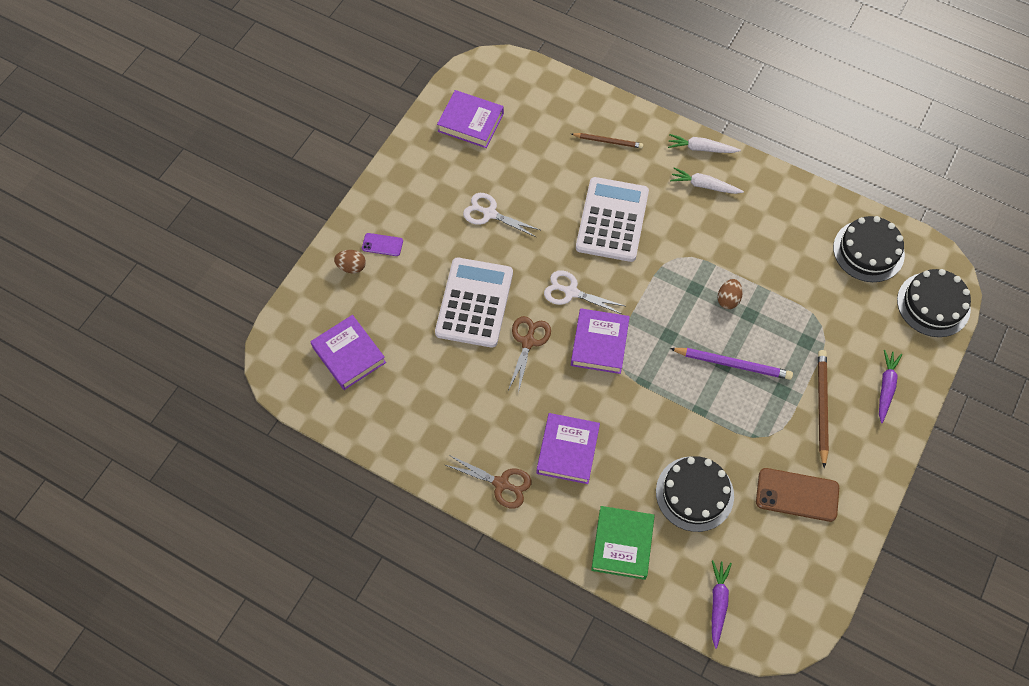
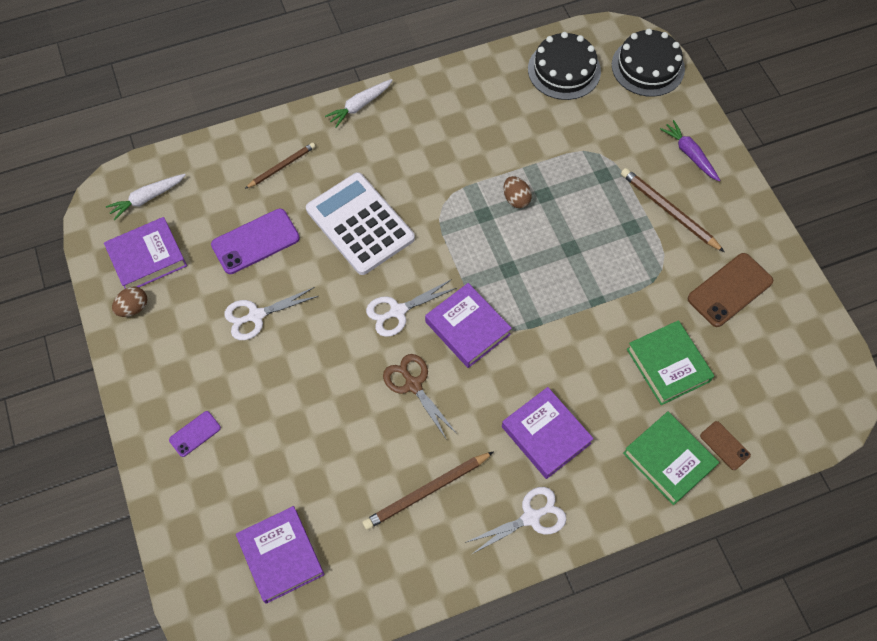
camera: 50 degrees left, 0 degrees up
purple book [310,315,386,390] -> purple book turned 60 degrees clockwise [236,506,325,604]
brown egg [334,250,366,274] -> brown egg moved to [112,286,147,317]
white calculator [435,257,513,348] -> none
brown scissors [446,455,532,508] -> white scissors [465,487,567,554]
black cake [656,456,734,532] -> green book [627,320,714,405]
white carrot [670,168,744,194] -> white carrot moved to [106,174,186,220]
purple pencil [670,348,793,380] -> none
purple carrot [712,560,732,649] -> none
none -> purple phone [211,209,300,274]
none -> brown pencil [362,451,494,530]
none -> brown phone [700,421,751,470]

